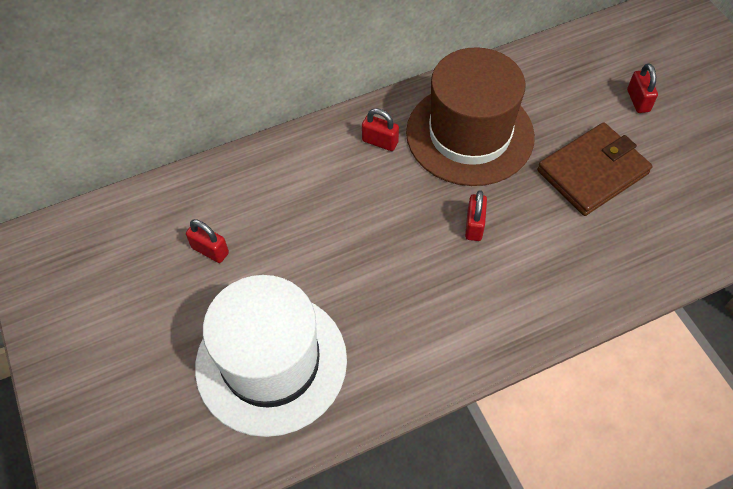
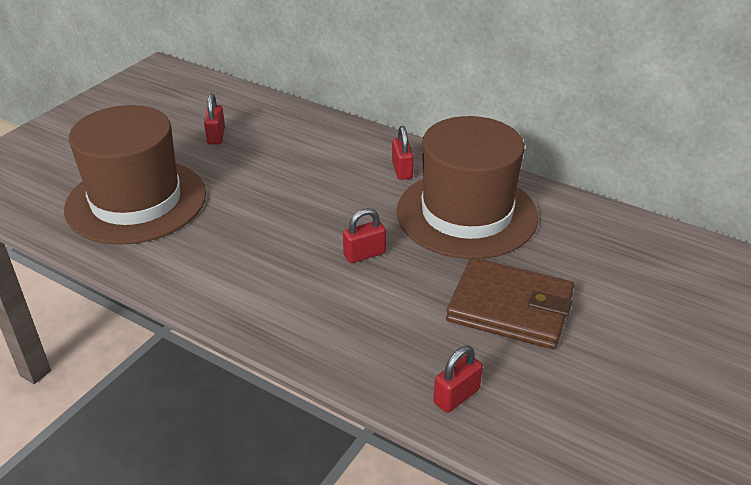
camera: 55 degrees right, 20 degrees down
white hat [195,275,347,437] -> brown hat [64,105,206,245]
red padlock [627,63,658,113] -> red padlock moved to [433,346,483,413]

